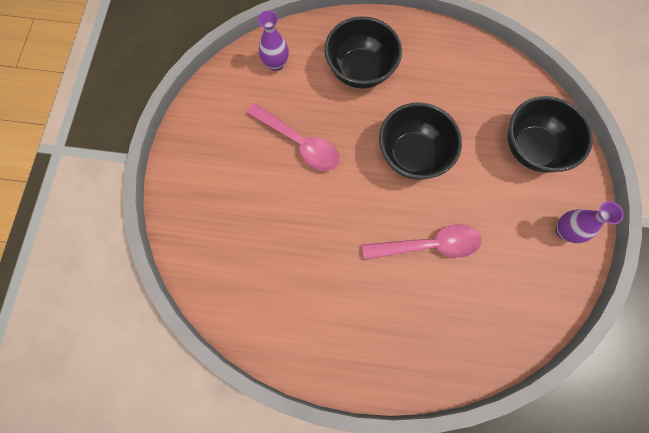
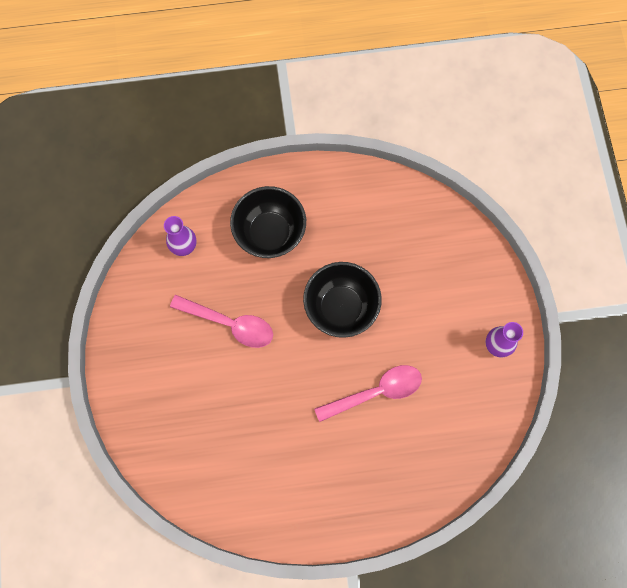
camera: 15 degrees left, 0 degrees up
black bowl [508,96,593,173] -> none

